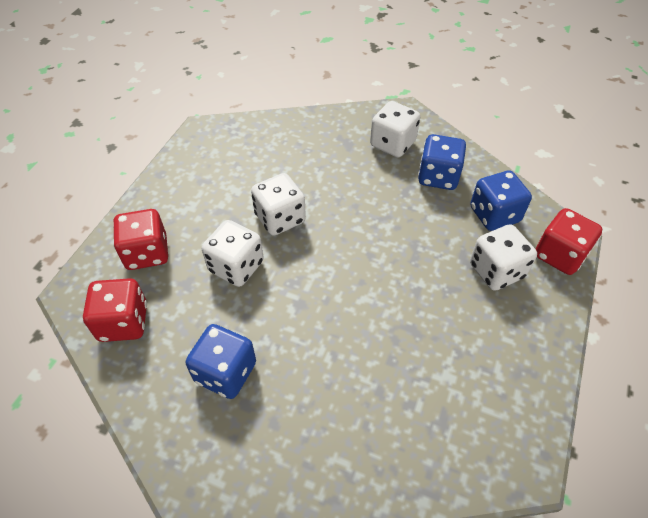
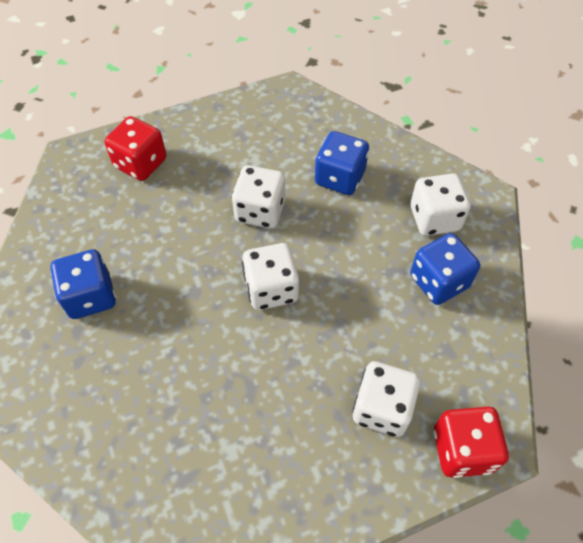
camera: 45 degrees right, 5 degrees up
red dice [83,278,147,342] -> none
white dice [202,220,264,287] -> white dice moved to [242,243,299,310]
blue dice [470,170,532,231] -> blue dice moved to [315,131,369,195]

